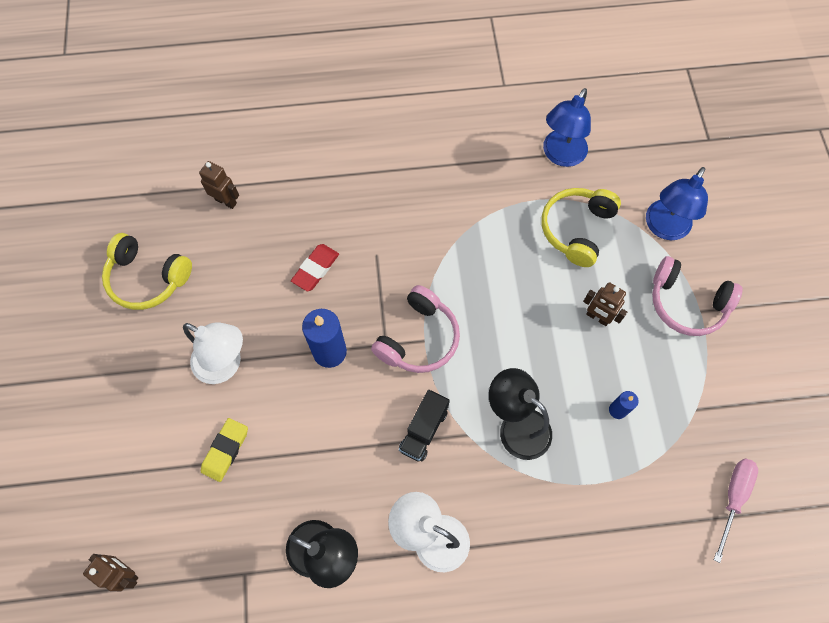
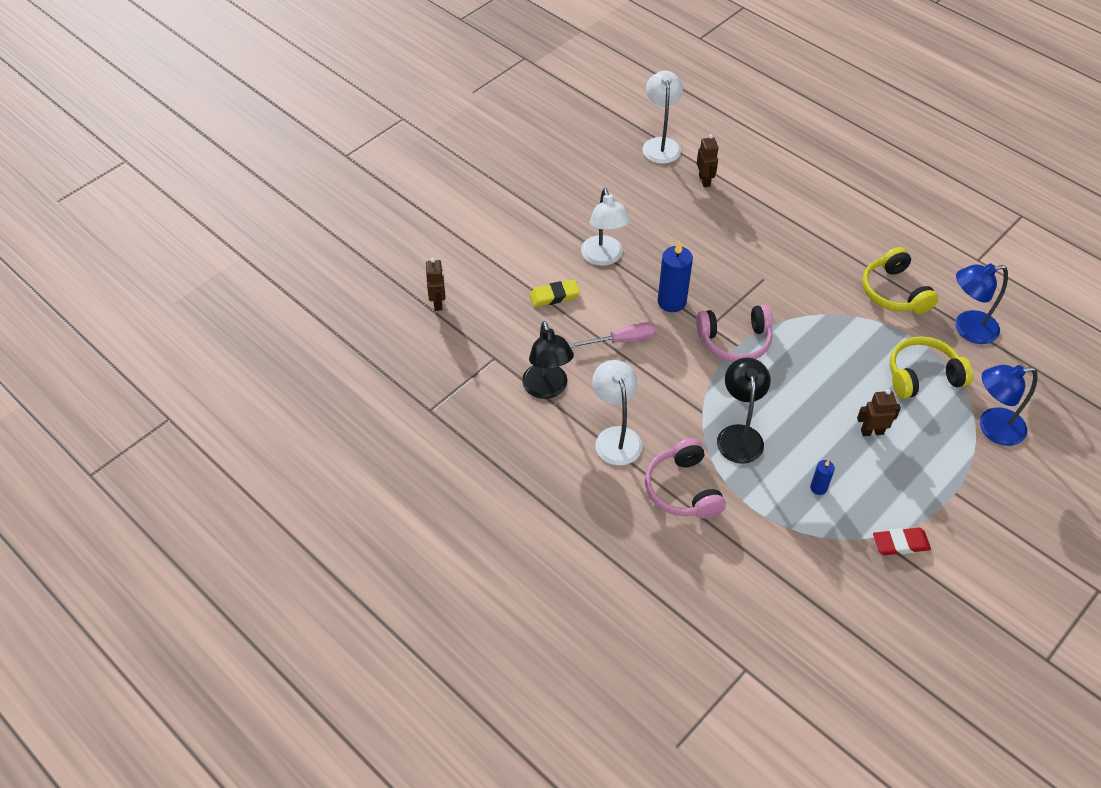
camera: 50 degrees right, 15 degrees down
yellow headphones [102,233,192,310] -> yellow headphones moved to [862,247,938,314]
red eraser [291,244,339,291] -> red eraser moved to [873,528,931,555]
black truck [399,390,450,462] -> none
brown robot [583,282,627,326] -> brown robot turned 90 degrees clockwise [857,389,901,436]
pink headphones [652,256,743,336] -> pink headphones moved to [645,438,726,519]
pink screwdriver [714,458,758,563] -> pink screwdriver moved to [569,322,656,348]
none -> white lamp [642,71,683,164]

